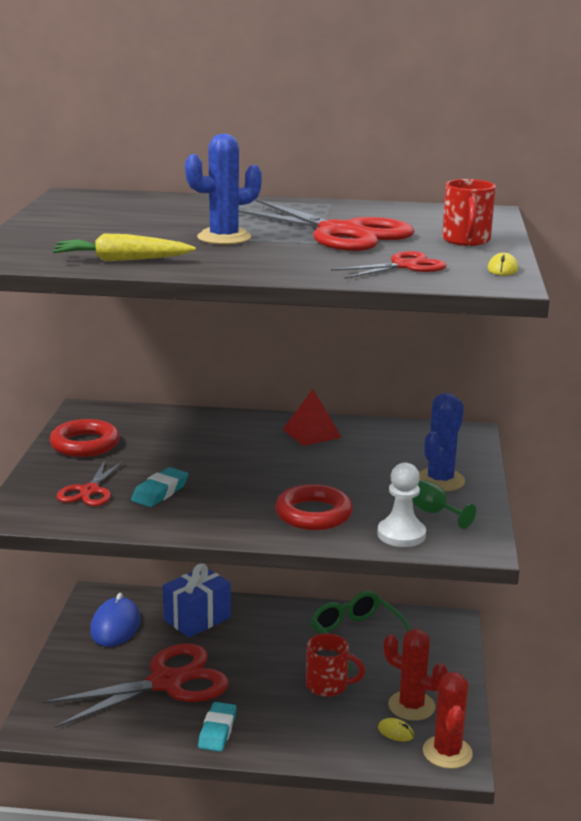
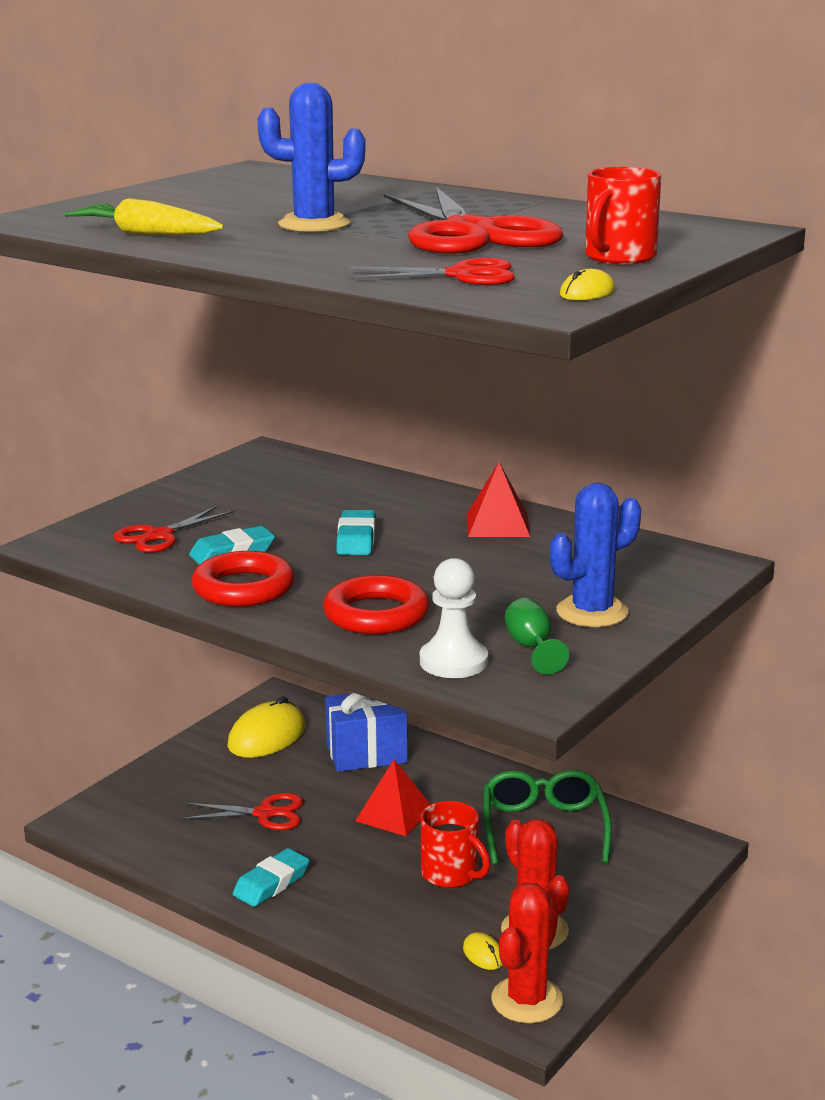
camera: 30 degrees right, 0 degrees up
red scissors [42,643,229,728] -> red scissors [182,793,303,830], size x0.52
red ring [50,419,120,457] -> red ring moved to [192,551,295,607]
blue mouse [90,593,140,647] -> yellow mouse [227,696,306,758]
none -> turquoise eraser [336,510,376,555]
none -> red pyramid [355,760,431,836]

